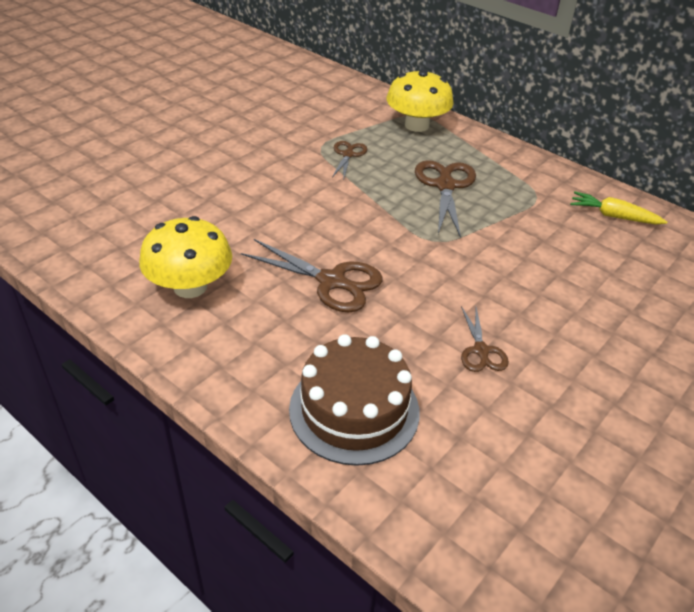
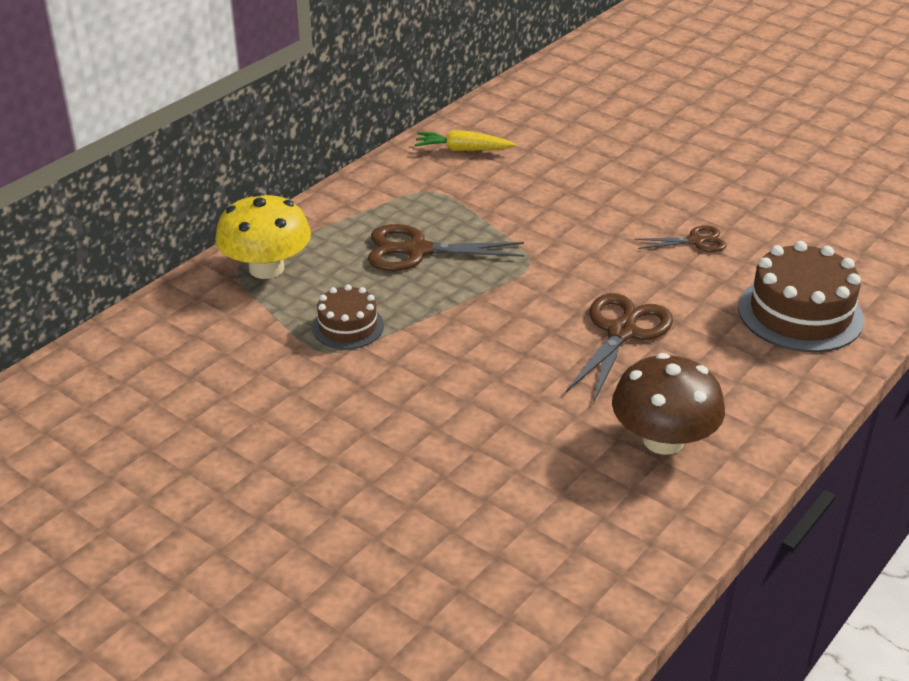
camera: 90 degrees left, 5 degrees down
yellow mushroom [139,216,232,298] -> brown mushroom [612,353,725,455]
brown scissors [332,141,367,178] -> brown cake [312,284,384,349]
yellow carrot [570,191,667,225] -> yellow carrot turned 75 degrees clockwise [415,130,516,151]

